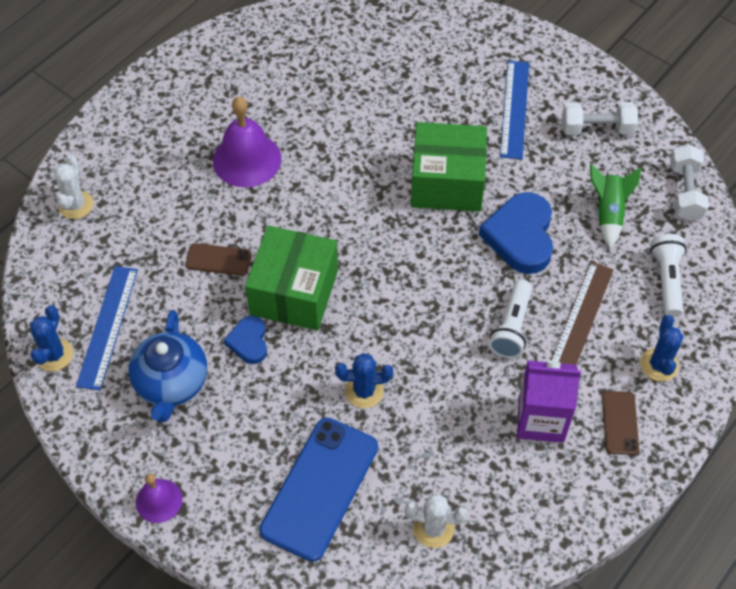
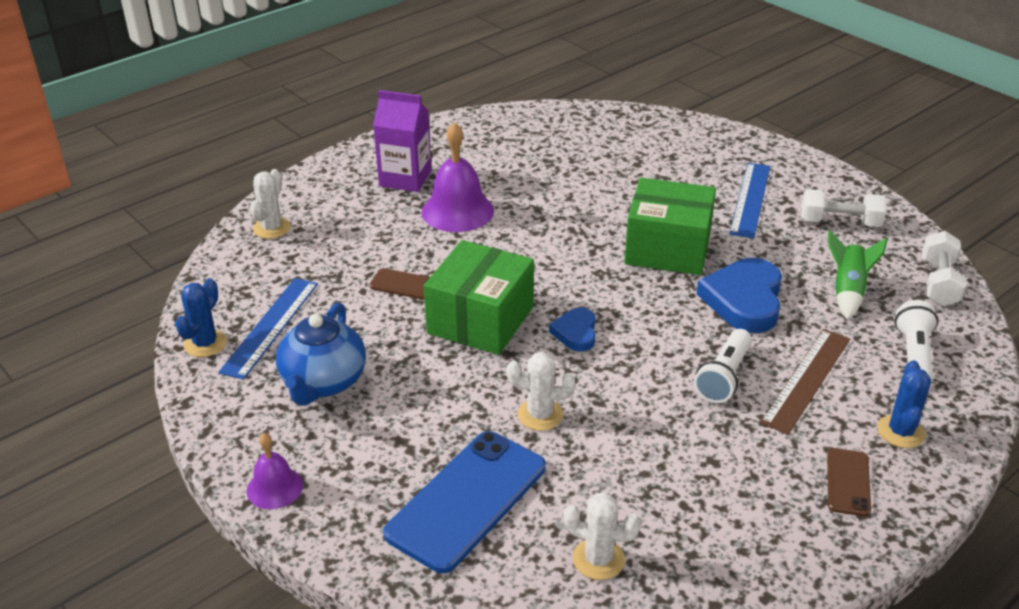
camera: 10 degrees right, 20 degrees down
blue heart [224,315,267,364] -> blue heart moved to [549,308,595,352]
blue cactus [335,353,393,408] -> white cactus [507,352,575,431]
purple carton [517,360,581,443] -> purple carton moved to [373,90,432,192]

